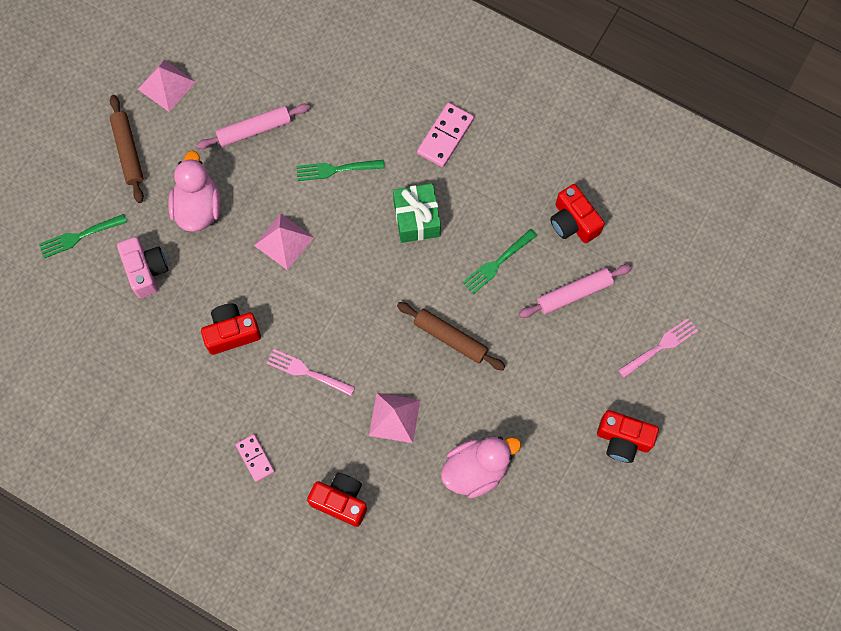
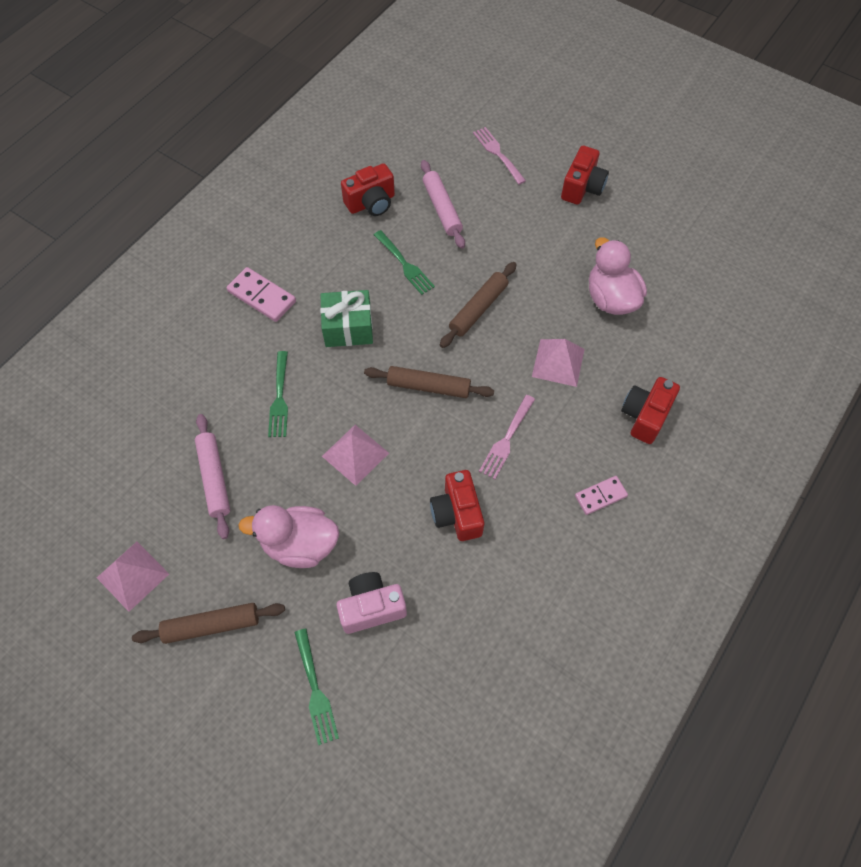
camera: 85 degrees left, 10 degrees down
none -> brown rolling pin [364,366,494,398]

